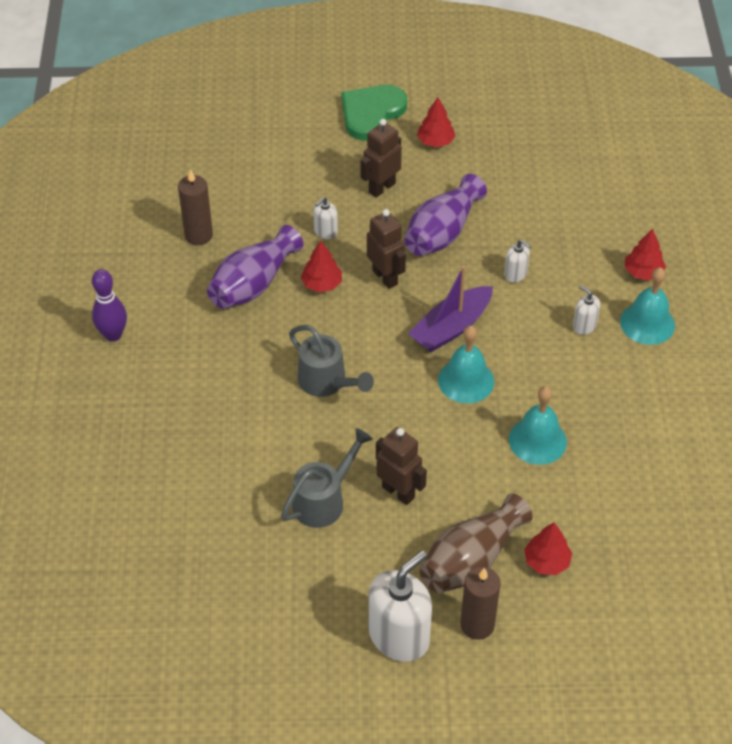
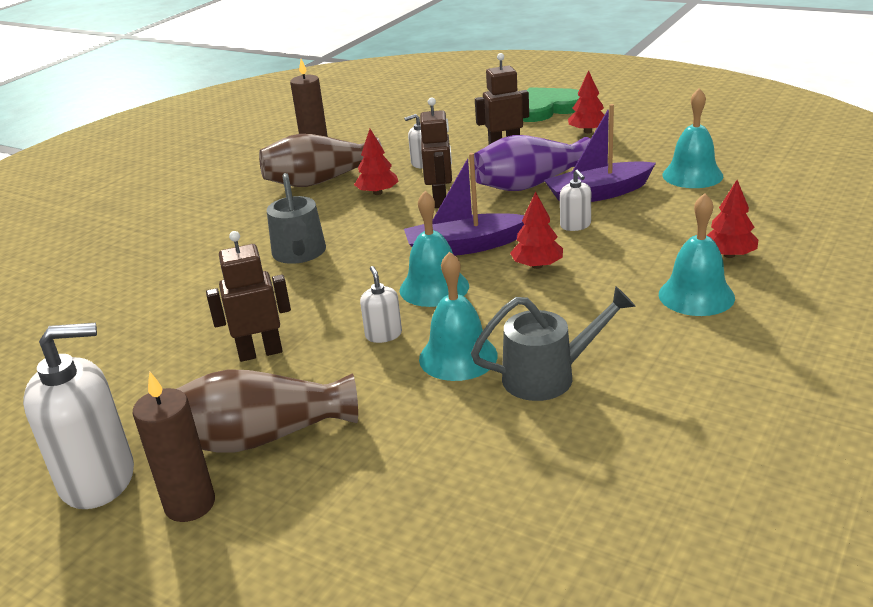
camera: 35 degrees right, 20 degrees down
purple bowling pin [92,269,127,342] -> none
purple vase [207,225,303,309] -> brown vase [259,134,382,187]
grey watering can [281,428,373,528] -> grey watering can moved to [471,286,636,401]
brown robot [376,427,427,505] -> brown robot turned 90 degrees counterclockwise [206,231,291,362]
red tree [524,522,572,575] -> red tree moved to [510,192,563,269]
white soap dispenser [573,285,600,335] -> white soap dispenser moved to [360,266,402,343]
none -> purple boat [544,104,656,202]
none -> turquoise bell [662,88,723,188]

